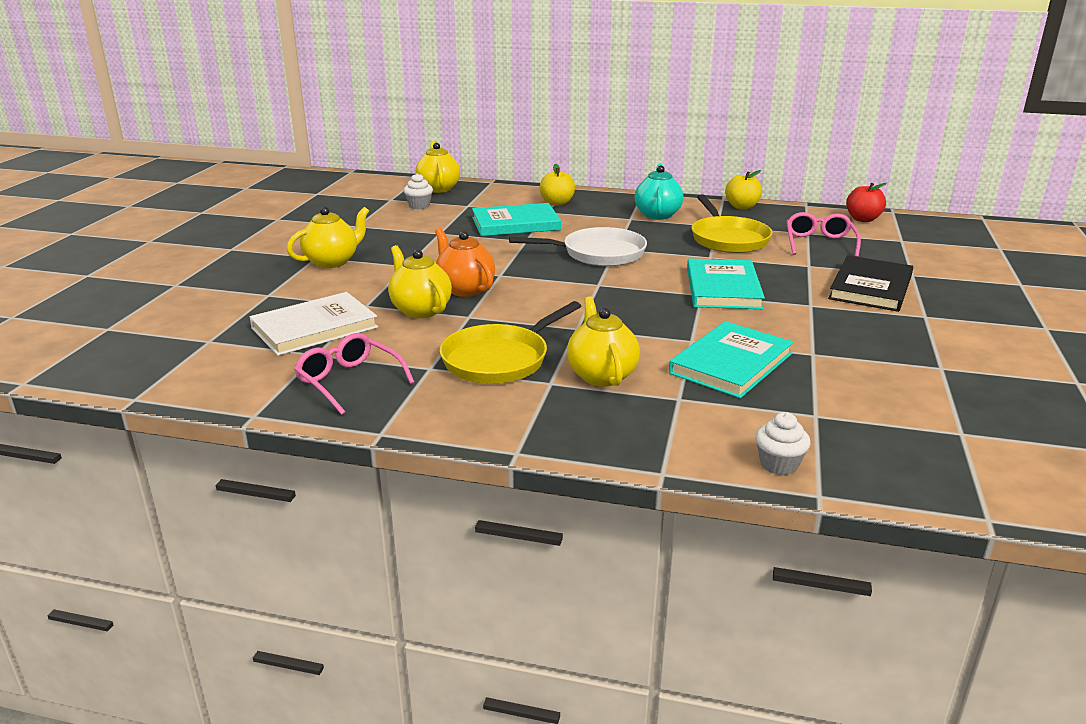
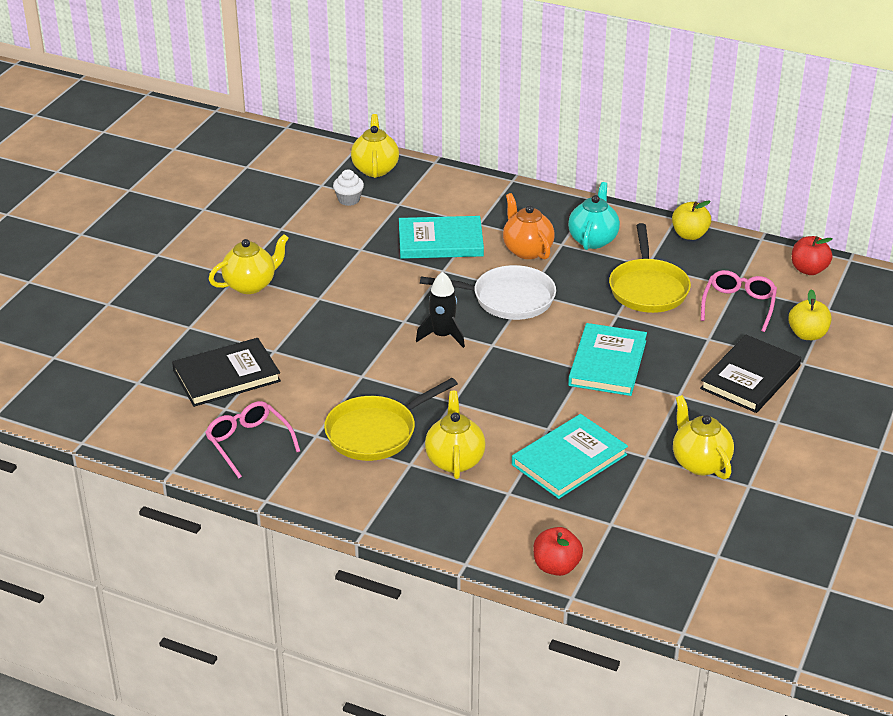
camera: 10 degrees right, 10 degrees up
white book [249,292,378,356] -> black book [172,338,281,407]
yellow teapot [388,245,452,318] -> yellow teapot moved to [673,395,734,479]
orange teapot [435,228,495,297] -> orange teapot moved to [503,193,555,259]
yellow apple [540,164,575,206] -> yellow apple moved to [788,289,832,340]
white cupcake [755,412,810,475] -> red apple [533,527,583,576]
none -> black rocket [416,272,465,348]

